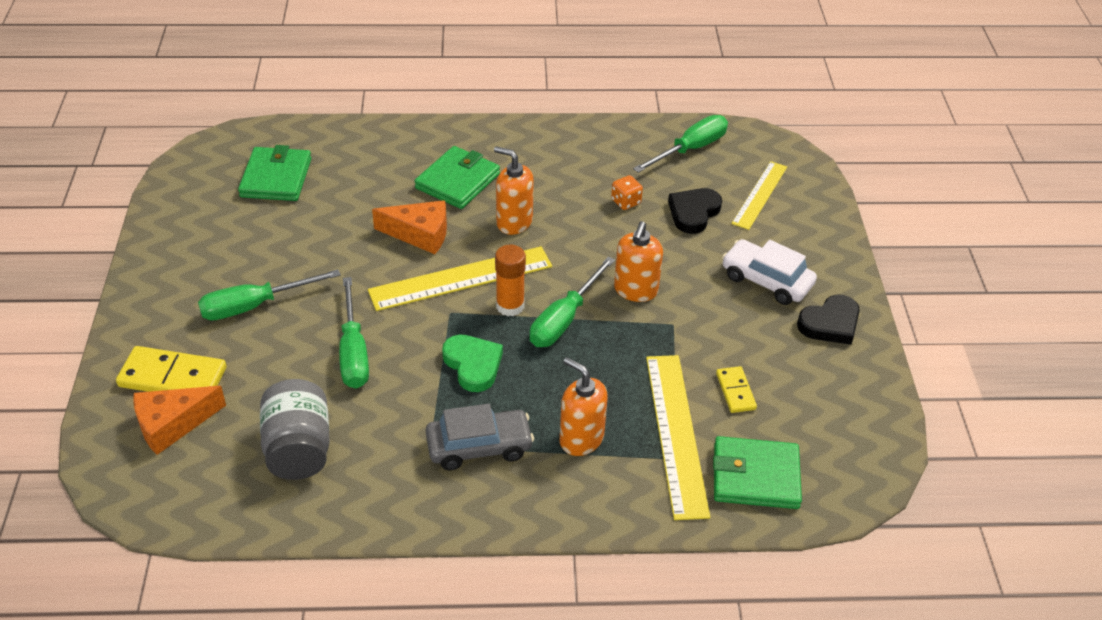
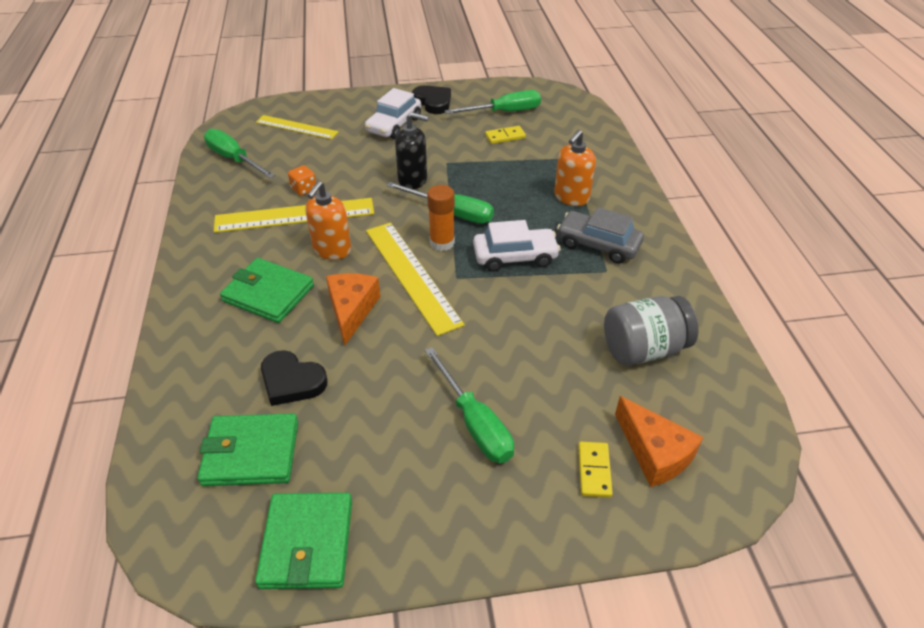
camera: 95 degrees left, 0 degrees up
yellow domino [116,346,227,392] -> yellow domino [578,442,613,498], size x0.56
green screwdriver [339,277,369,389] -> green screwdriver moved to [445,90,541,114]
grey car [426,404,534,470] -> grey car turned 45 degrees counterclockwise [557,207,644,264]
green heart [442,335,503,392] -> white car [473,220,561,272]
orange soap dispenser [614,221,663,302] -> black soap dispenser [395,112,429,189]
yellow ruler [646,355,710,520] -> yellow ruler moved to [214,198,374,233]
black heart [668,188,722,234] -> black heart moved to [261,350,327,406]
green wallet [713,436,802,509] -> green wallet moved to [255,493,352,589]

